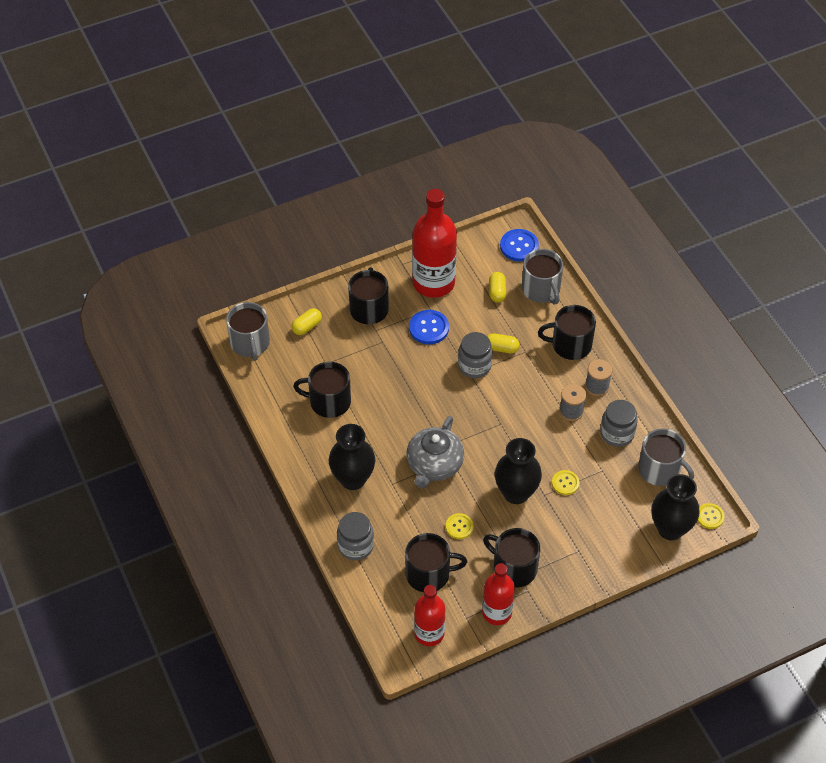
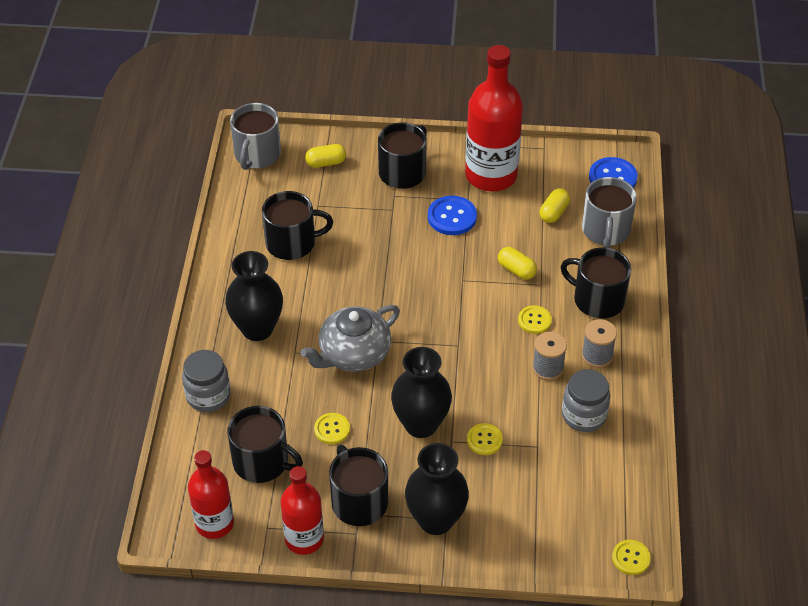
camera: 30 degrees right, 5 degrees down
black mug [293,362,351,418] -> black mug turned 135 degrees clockwise [262,191,333,260]
grey jar [458,332,493,378] -> none
grey mug [638,428,694,486] -> none
black vase [651,474,699,540] -> black vase moved to [405,443,469,535]
none -> yellow button [518,306,552,334]

